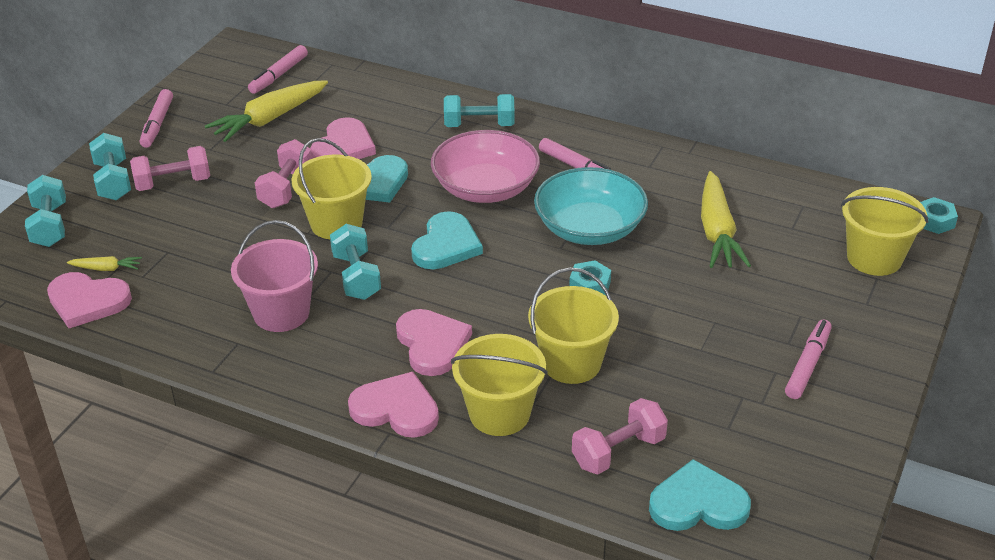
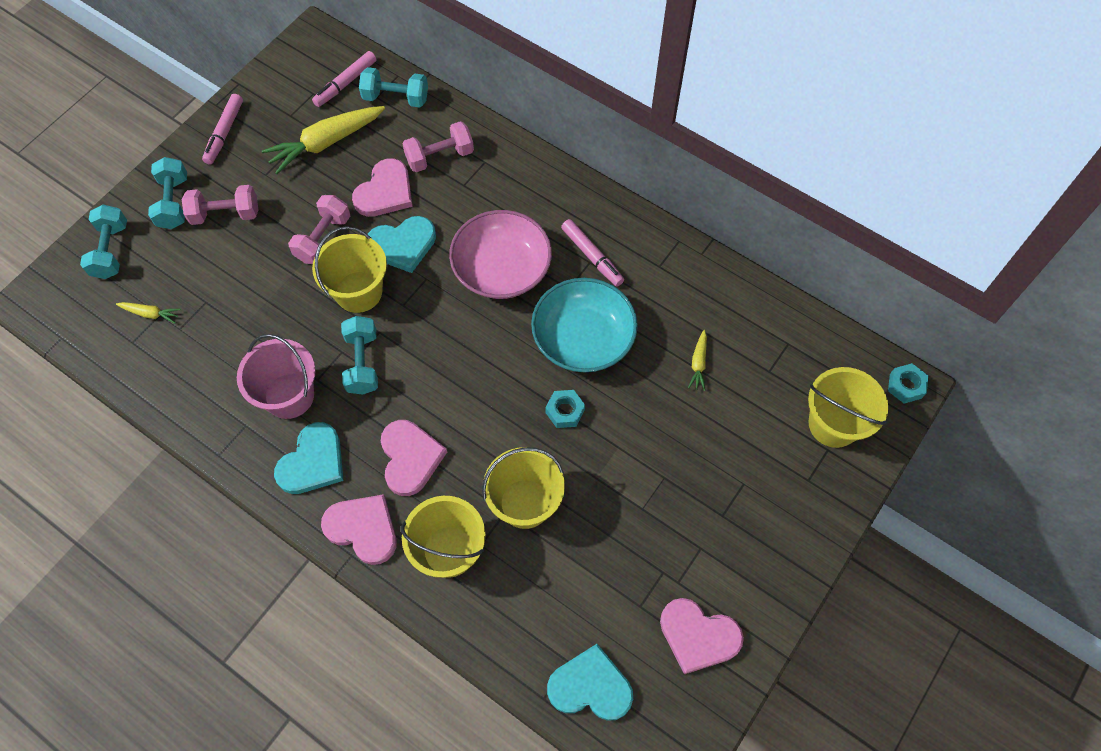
camera: 10 degrees right, 25 degrees up
pink heart [47,272,132,328] -> pink heart moved to [660,598,744,674]
turquoise heart [411,211,483,269] -> turquoise heart moved to [274,422,343,494]
turquoise dumbbell [444,94,514,127] -> turquoise dumbbell moved to [359,67,428,108]
pink dumbbell [572,398,668,474] -> pink dumbbell moved to [402,121,474,172]
yellow carrot [701,171,751,268] -> yellow carrot [688,330,707,391], size x0.47
pink marker [785,319,832,399] -> none

